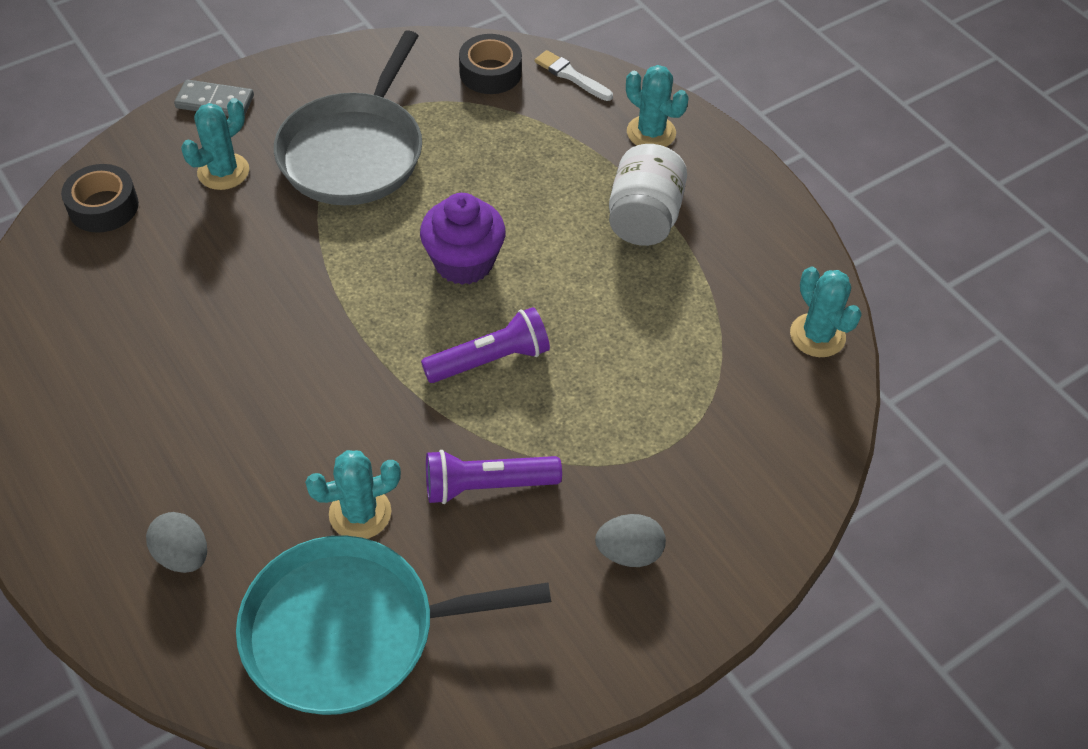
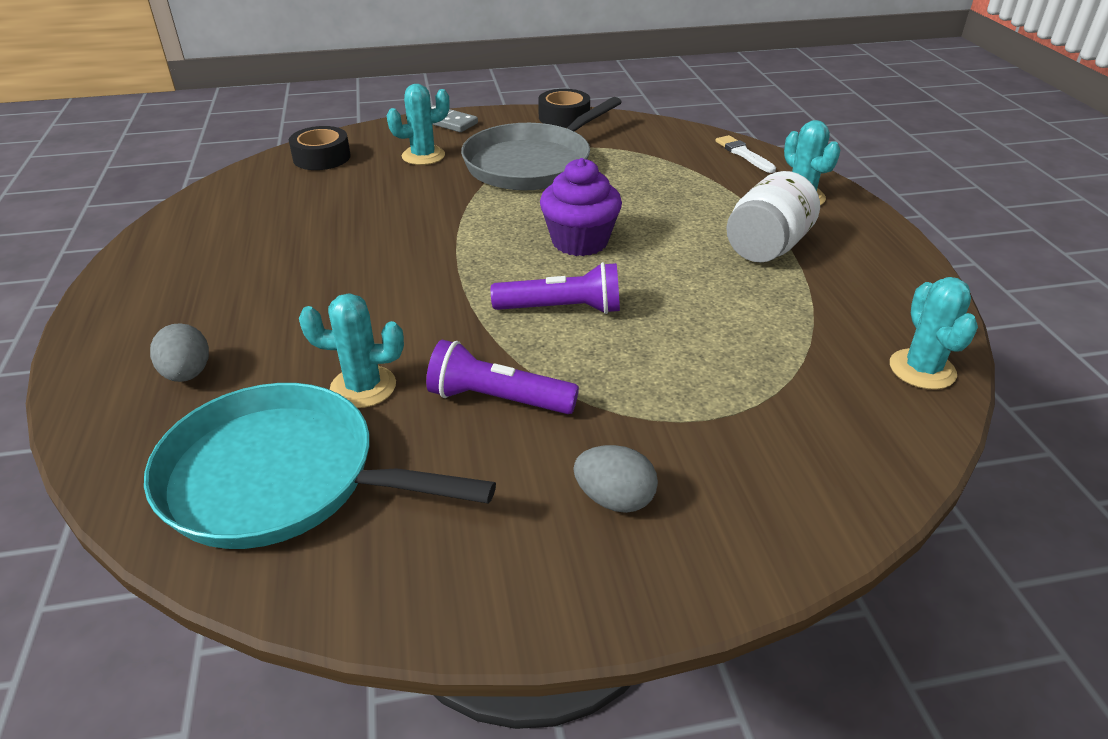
camera: 25 degrees right, 15 degrees down
black tape [459,34,522,94] -> black tape moved to [538,89,590,128]

